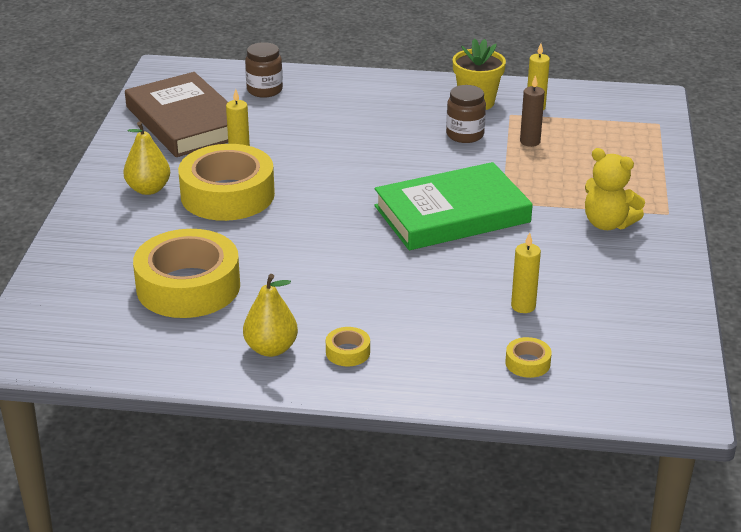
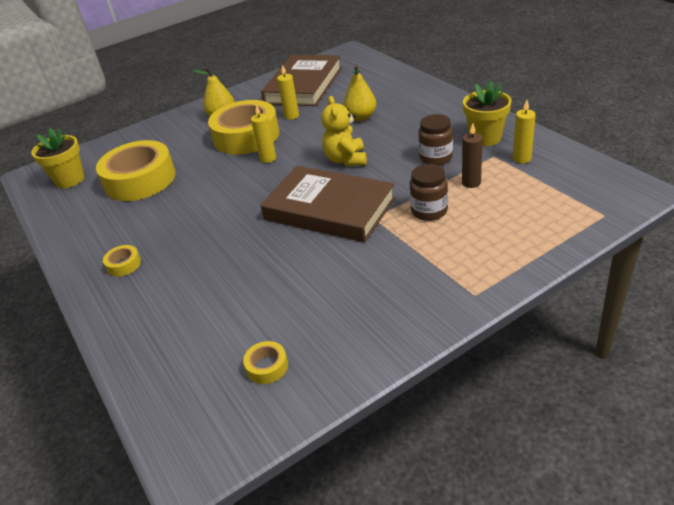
camera: 55 degrees right, 5 degrees up
yellow pear [243,274,298,357] -> yellow pear moved to [343,65,376,121]
brown jar [245,42,283,98] -> brown jar moved to [410,164,448,221]
green book [374,162,533,250] -> brown book [260,166,396,242]
yellow tape [505,337,552,378] -> yellow tape moved to [243,341,288,384]
yellow candle [511,232,541,313] -> yellow candle moved to [251,105,276,163]
yellow teddy bear [585,148,645,230] -> yellow teddy bear moved to [321,96,367,166]
none -> yellow flower pot [31,128,84,188]

